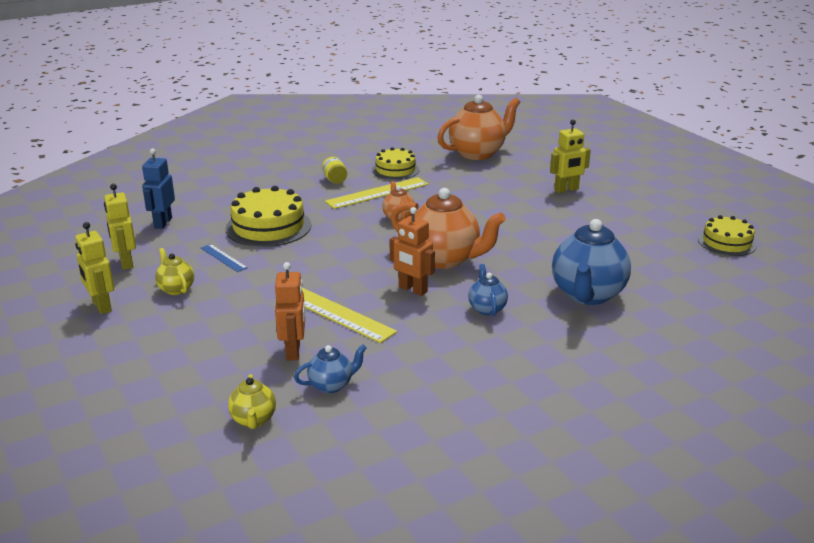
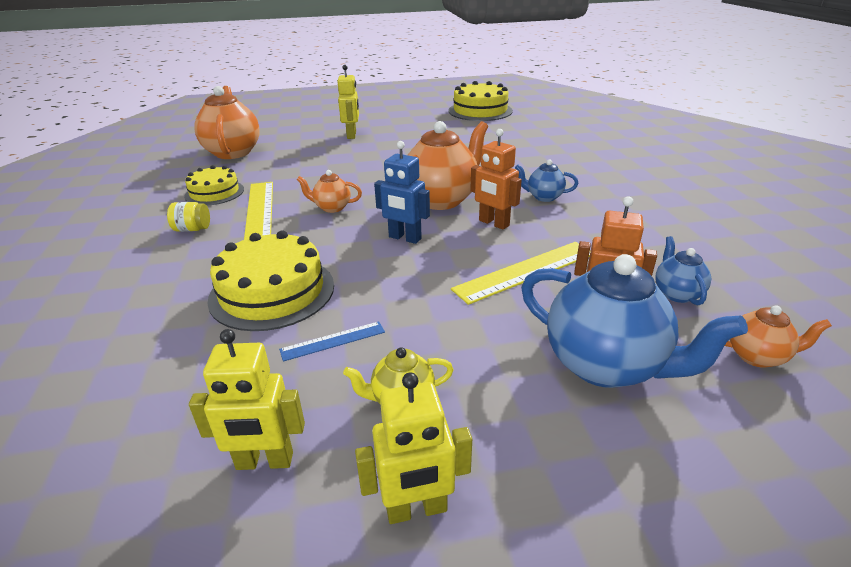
camera: 70 degrees left, 5 degrees up
blue robot [142,149,175,229] -> blue robot moved to [374,141,430,244]
yellow teapot [228,374,276,429] -> orange teapot [725,306,832,368]
orange robot [390,207,435,296] -> orange robot turned 75 degrees clockwise [470,129,522,230]
blue teapot [552,219,631,305] -> blue teapot moved to [521,254,748,388]
yellow cake [698,215,757,256] -> yellow cake [448,81,513,121], size x1.57

